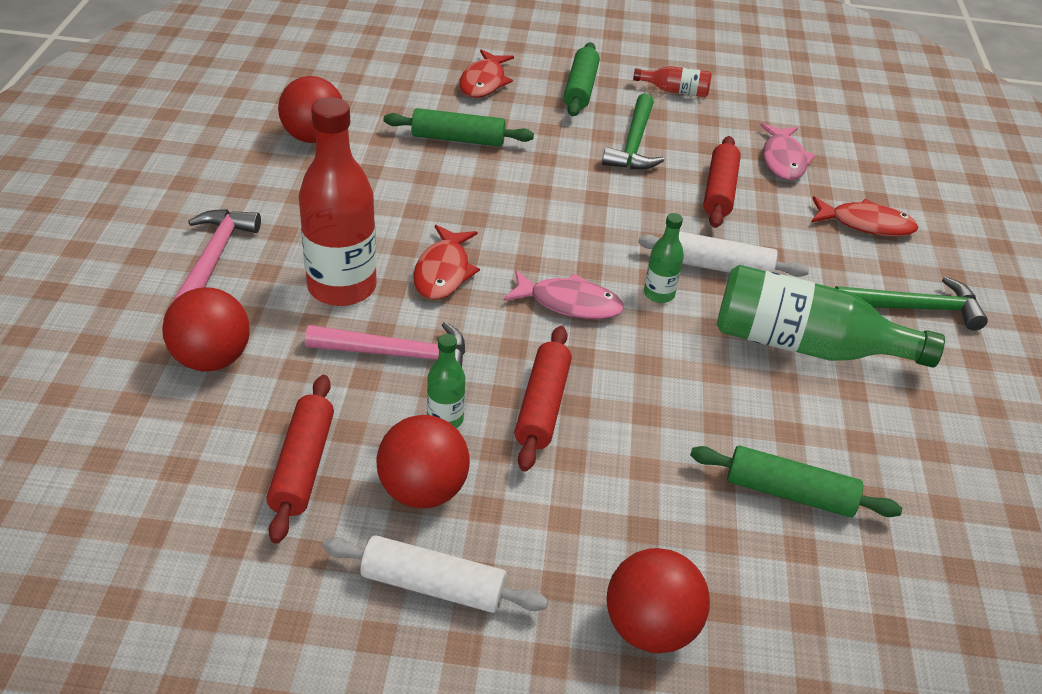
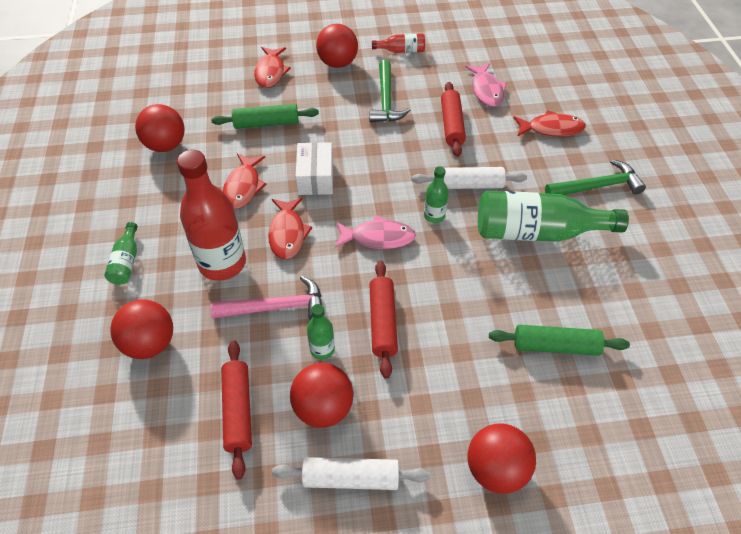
camera: 10 degrees left, 10 degrees up
pink hammer [173,209,261,301] -> green bottle [104,222,138,285]
green rolling pin [564,42,600,116] -> red ball [316,24,358,68]
none -> red fish [223,154,267,209]
none -> white box [296,142,333,195]

